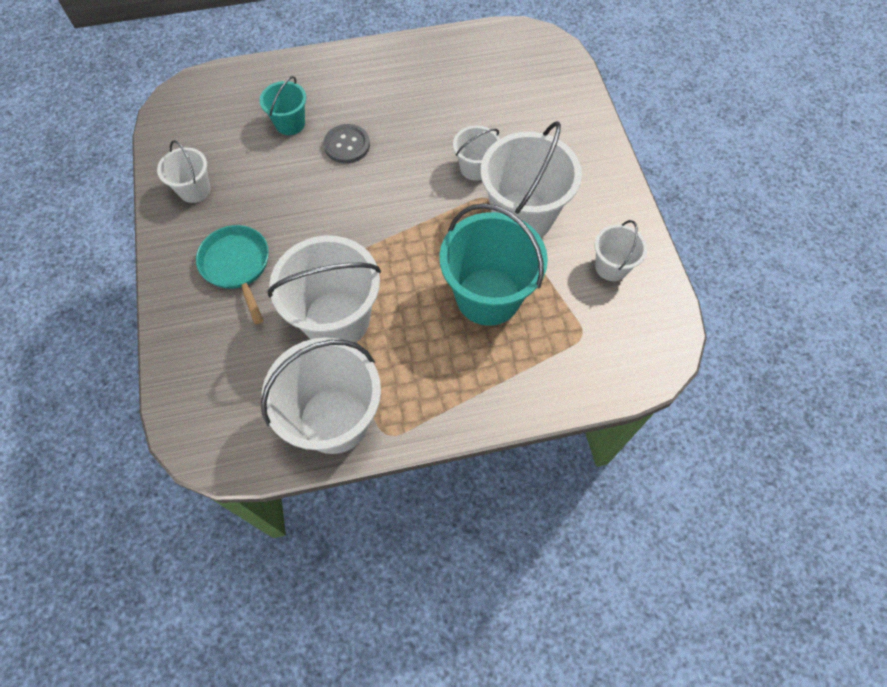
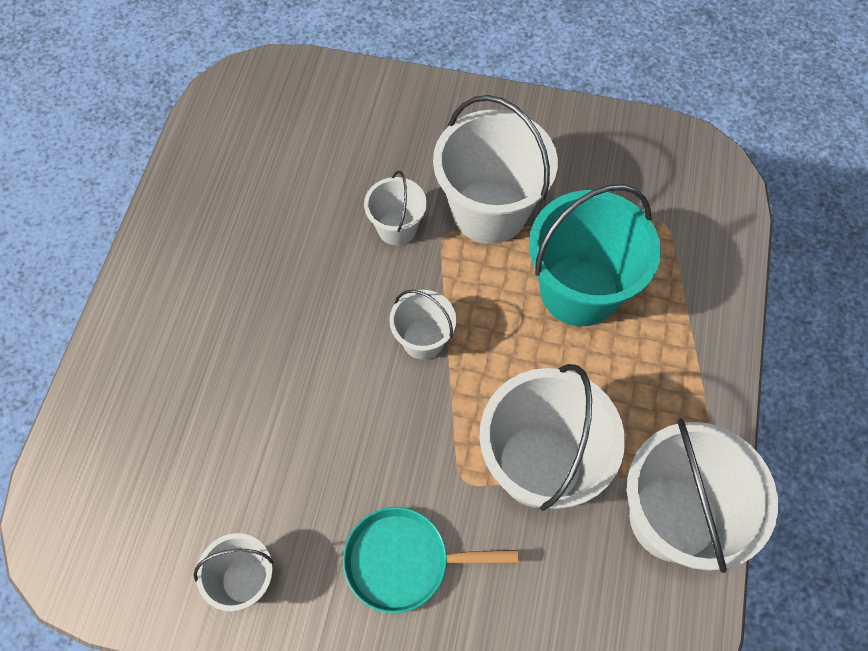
camera: 65 degrees left, 0 degrees up
turquoise bucket [260,76,306,135] -> none
grey button [323,124,370,163] -> none
white bucket [594,220,647,281] -> white bucket moved to [389,290,456,360]

